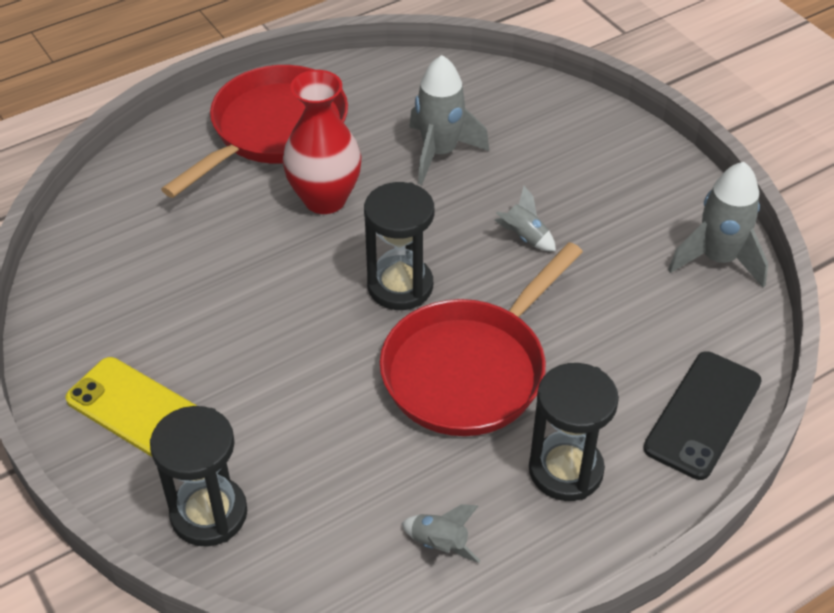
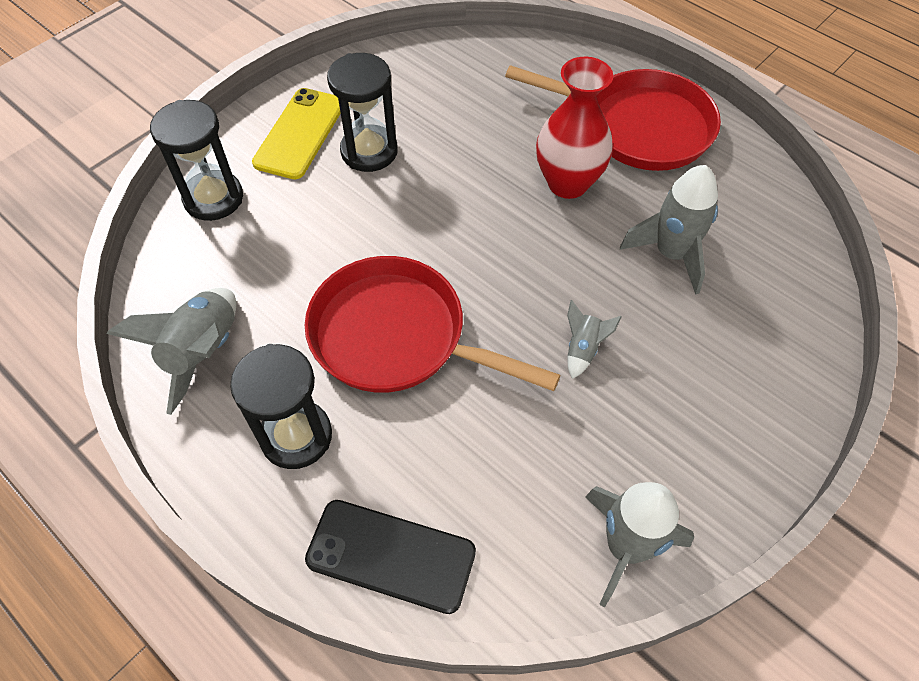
camera: 75 degrees right, 10 degrees up
black hourglass [364,182,434,310] -> black hourglass moved to [327,53,398,172]
grey rocket [401,504,480,563] -> grey rocket [106,288,236,415], size x1.91

